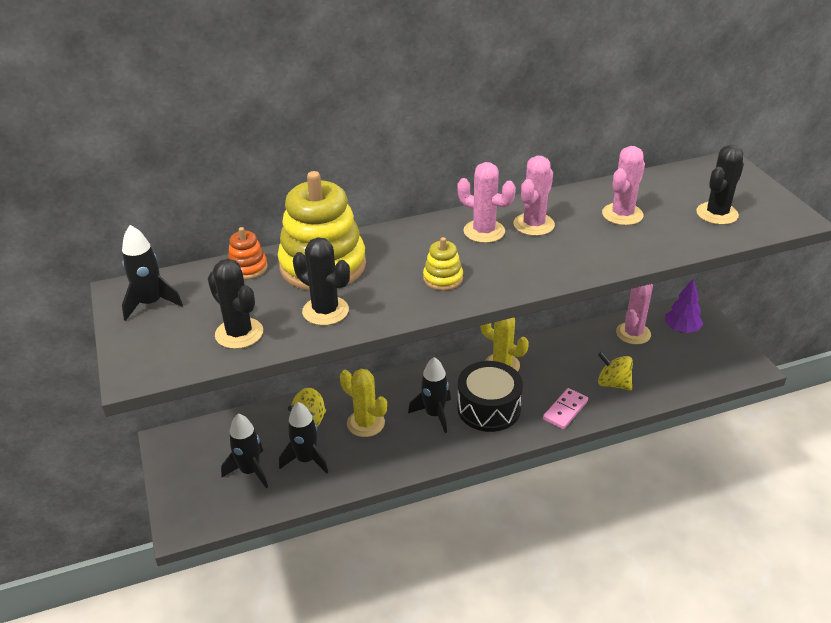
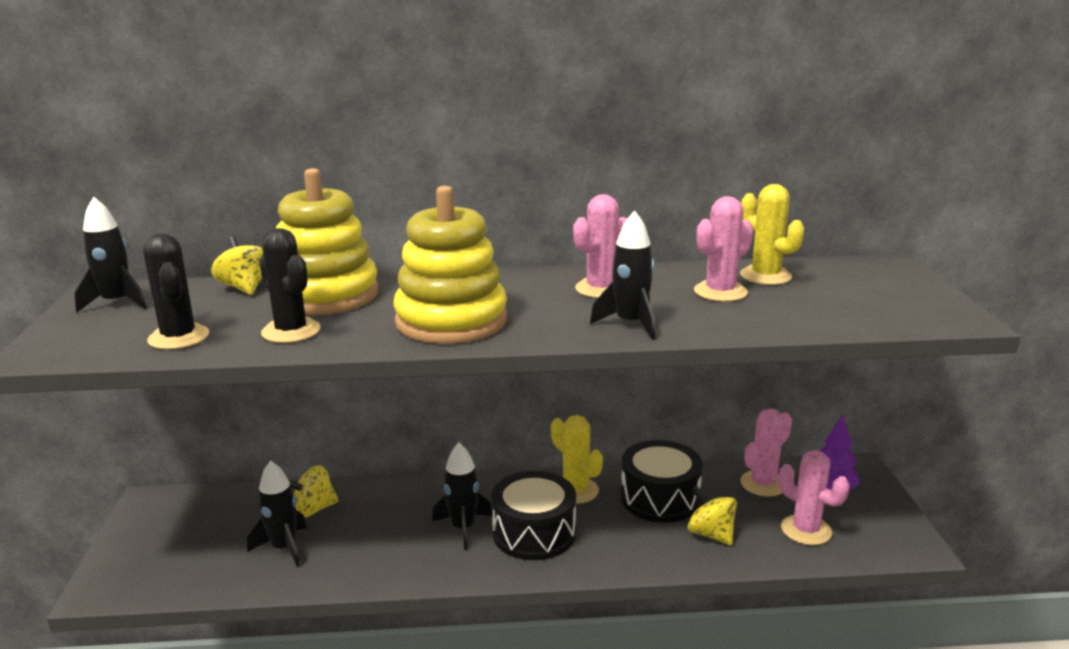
camera: 15 degrees right, 15 degrees down
black rocket [221,413,268,488] -> black rocket moved to [590,211,655,340]
orange stacking toy [228,227,268,280] -> yellow spinning top [211,237,263,295]
yellow cactus [340,369,387,437] -> yellow cactus moved to [740,184,804,285]
yellow stacking toy [423,237,463,291] -> yellow stacking toy [393,186,507,344], size x2.21
pink cactus [457,162,516,243] -> pink cactus moved to [779,450,850,545]
pink domino [543,388,588,429] -> none
black cactus [696,145,744,225] -> none
none -> black drum [621,440,703,523]

